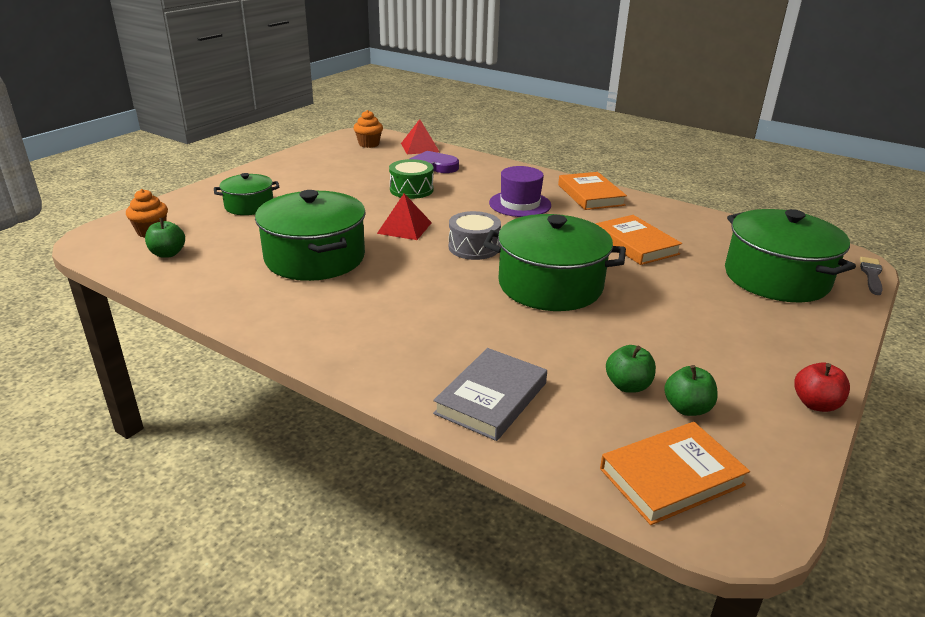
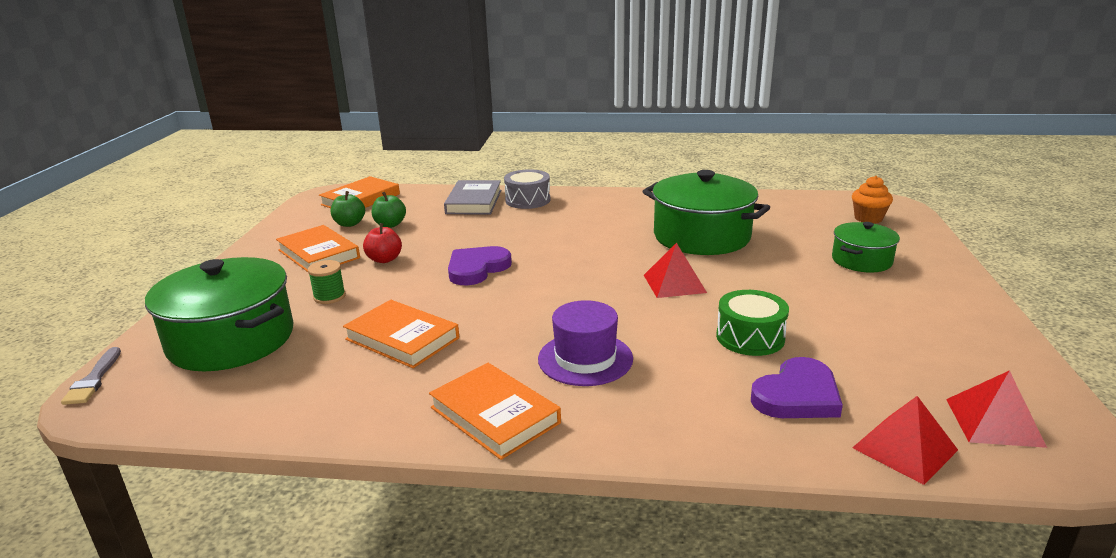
camera: 155 degrees right, 5 degrees down
green apple [145,218,185,258] -> none
orange cupcake [353,110,383,148] -> red pyramid [946,370,1047,448]
grey drum [449,211,501,260] -> grey drum moved to [504,169,550,209]
green pot [483,214,626,311] -> purple heart [448,246,512,285]
red apple [794,362,850,412] -> red apple moved to [363,223,402,263]
none -> orange book [276,225,360,272]
none -> green spool [308,260,346,304]

